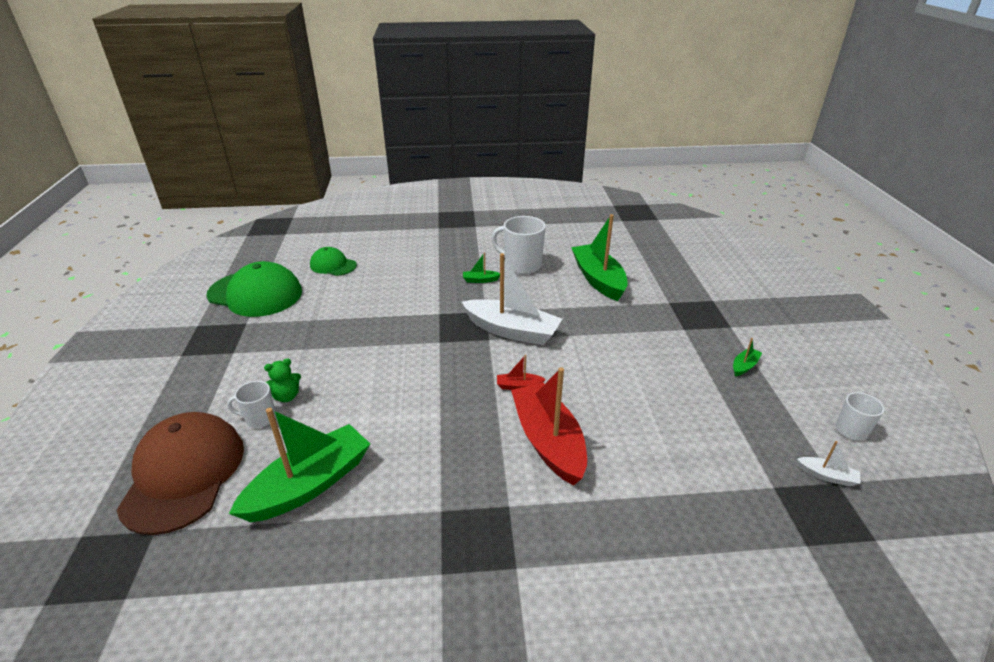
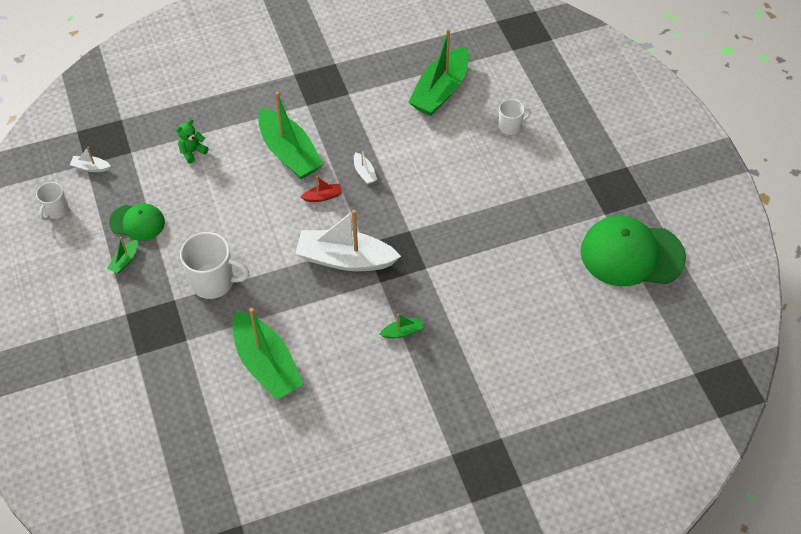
camera: 165 degrees right, 20 degrees up
brown cap [117,412,244,535] -> none
green teddy bear [264,358,301,402] -> green teddy bear moved to [176,119,209,163]
green cap [310,247,357,276] -> green cap moved to [109,203,165,241]
white mug [492,216,546,274] -> white mug moved to [180,232,249,299]
red boat [511,367,587,486] -> green boat [258,92,324,179]
none -> white boat [354,148,377,184]

